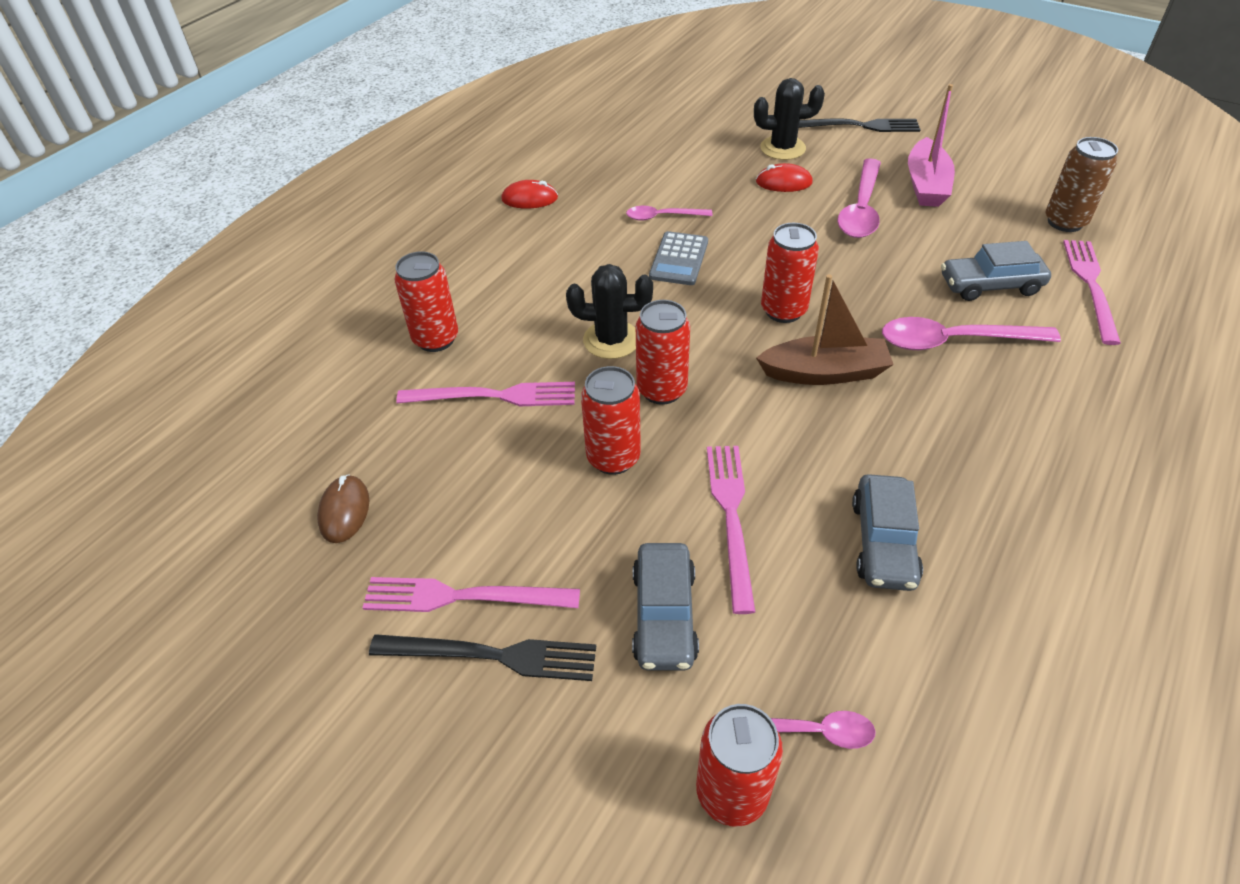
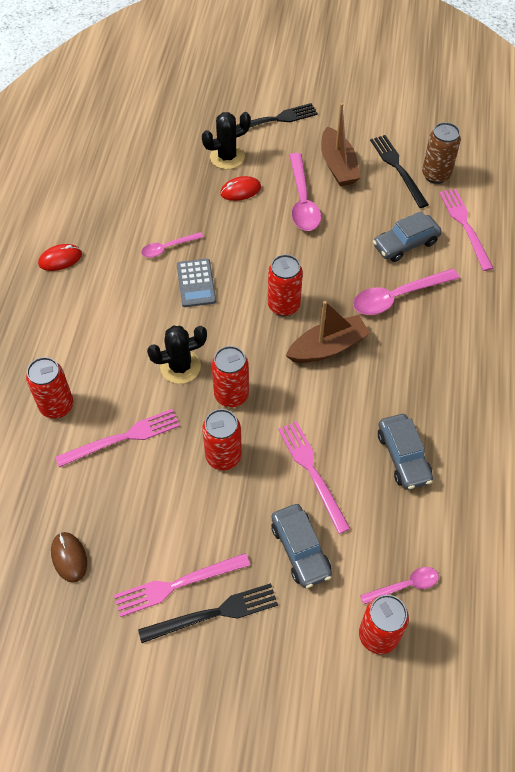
camera: 25 degrees left, 10 degrees up
pink boat [908,84,955,207] -> brown boat [321,103,361,186]
none -> black fork [370,135,429,208]

